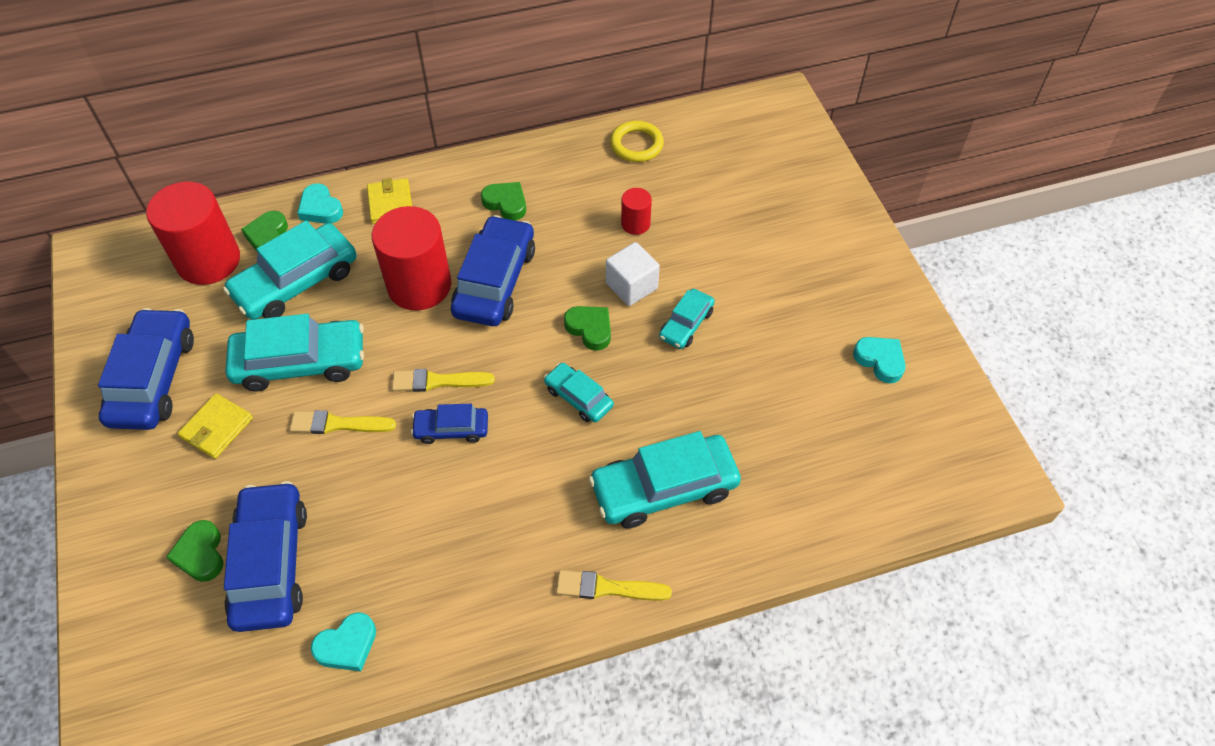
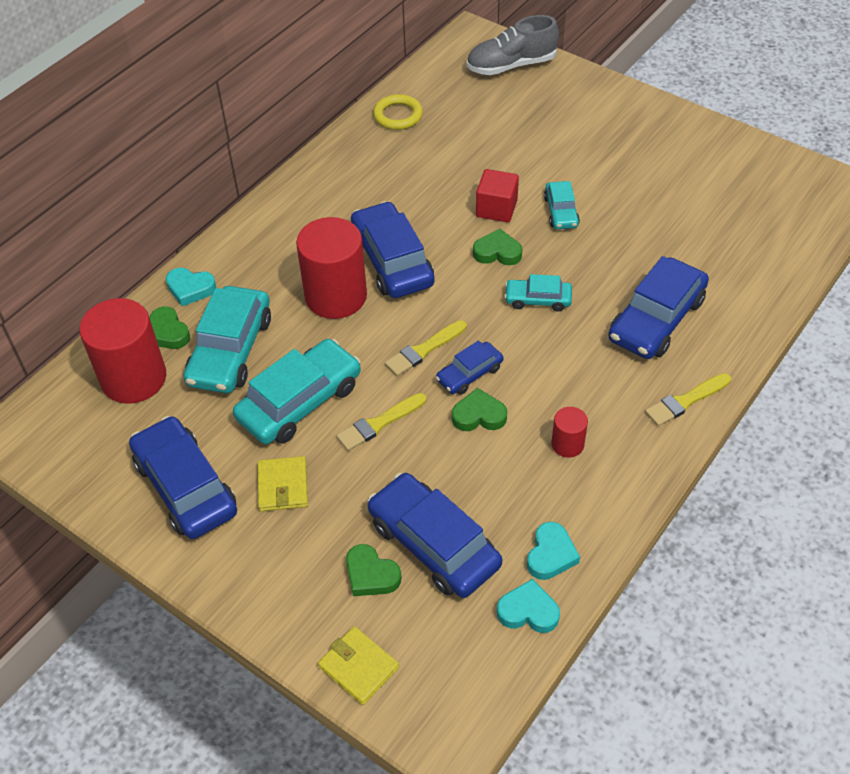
camera: 35 degrees left, 5 degrees down
yellow wallet [367,178,412,224] -> yellow wallet moved to [318,626,399,705]
green heart [481,182,526,221] -> green heart moved to [452,388,507,431]
turquoise car [589,431,741,528] -> blue car [608,256,709,359]
white cube [606,242,660,306] -> red cube [476,169,519,222]
red cylinder [621,188,652,235] -> red cylinder moved to [551,407,588,458]
turquoise heart [853,337,906,383] -> turquoise heart moved to [497,579,560,633]
none -> grey shoe [467,15,559,75]

